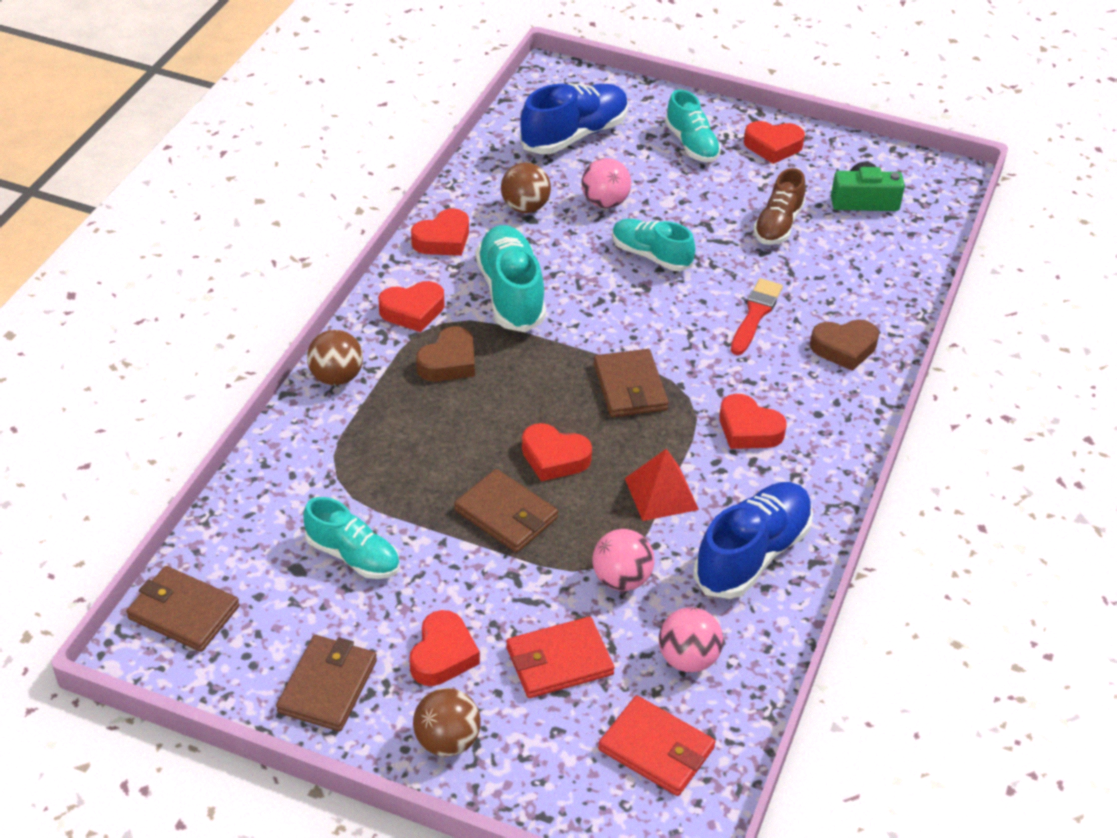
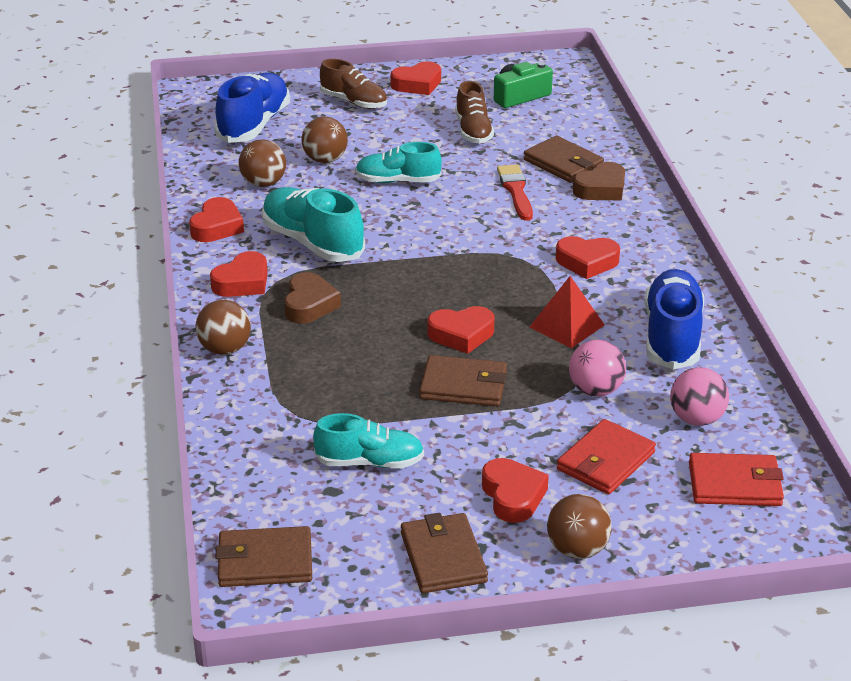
camera: 30 degrees left, 10 degrees down
pink ball [582,158,631,208] -> brown ball [301,117,348,163]
brown wallet [594,349,669,417] -> brown wallet moved to [523,136,604,183]
turquoise shoe [665,89,721,162] -> brown shoe [320,59,387,109]

